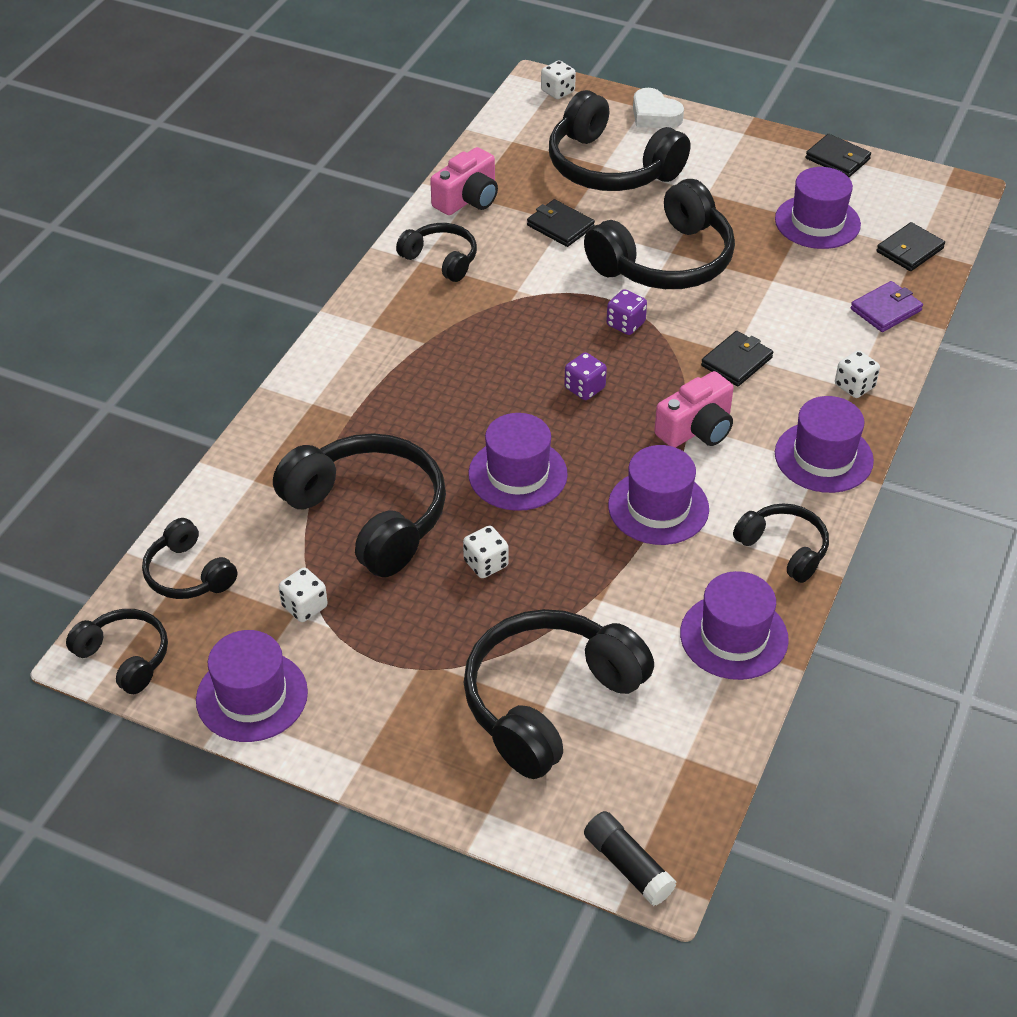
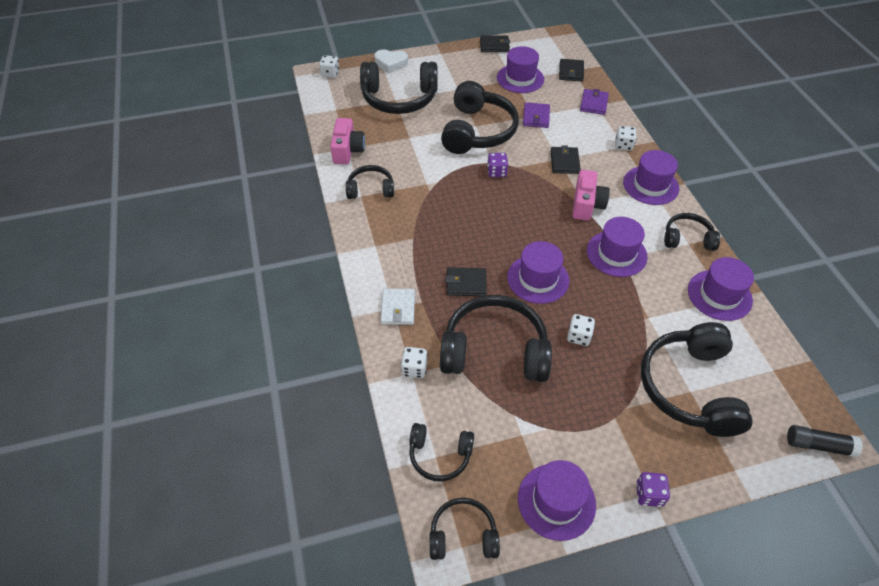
camera: 40 degrees left, 5 degrees up
white dice [279,568,328,622] -> white dice moved to [401,347,427,378]
black wallet [527,199,595,247] -> black wallet moved to [445,267,487,296]
purple dice [564,352,607,400] -> purple dice moved to [636,472,670,507]
none -> white wallet [380,289,415,325]
none -> purple wallet [523,102,550,128]

